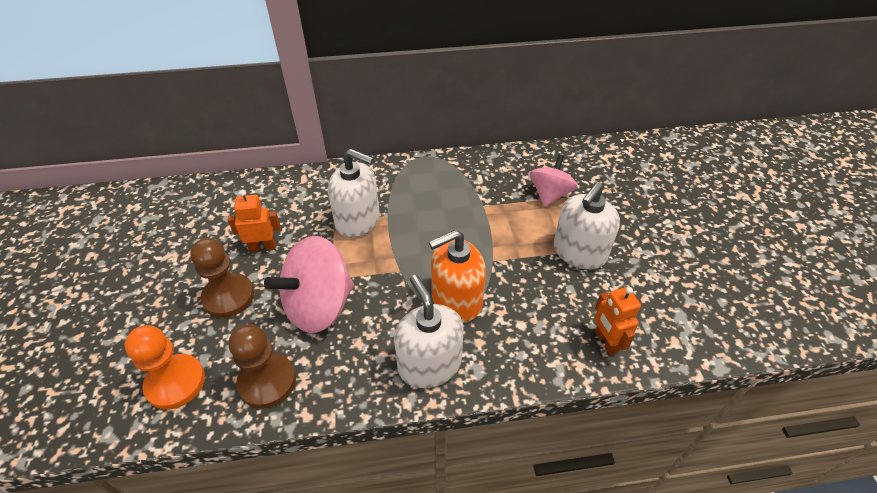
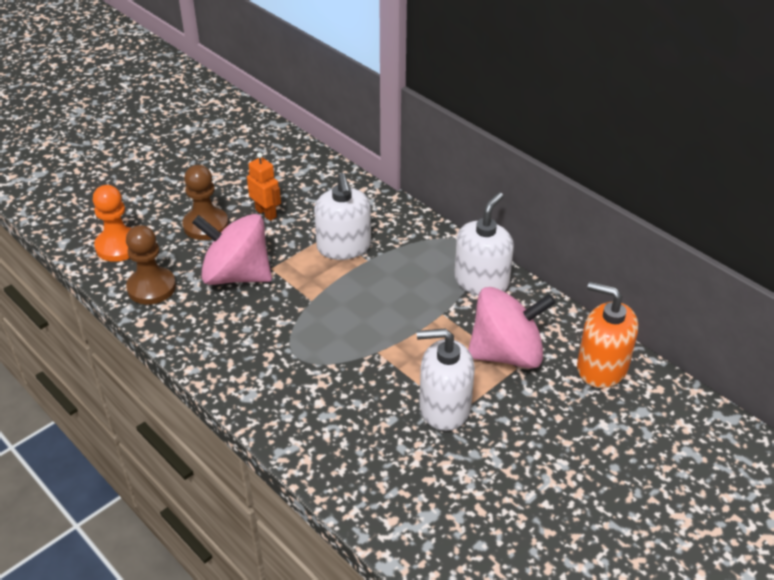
camera: 55 degrees right, 5 degrees down
white soap dispenser [394,275,464,388] -> white soap dispenser moved to [454,192,514,295]
orange soap dispenser [429,230,486,322] -> orange soap dispenser moved to [577,282,638,388]
pink spinning top [530,154,578,207] -> pink spinning top [468,287,556,369], size x1.60
orange robot [594,287,641,355] -> none

